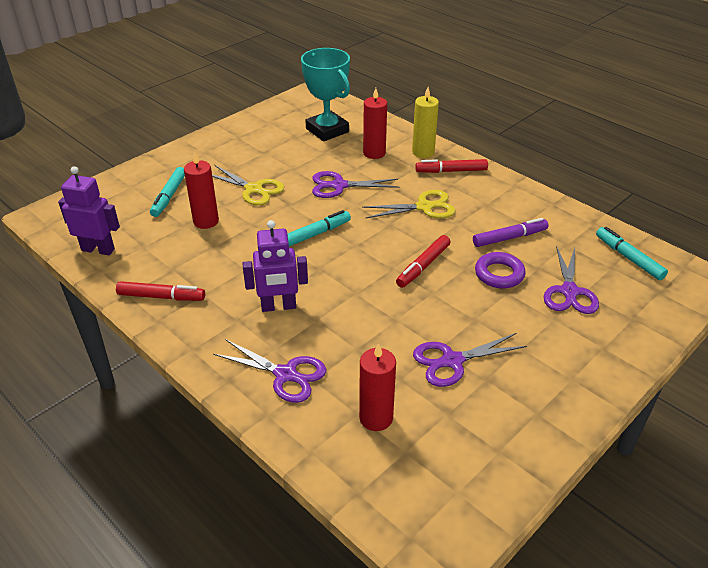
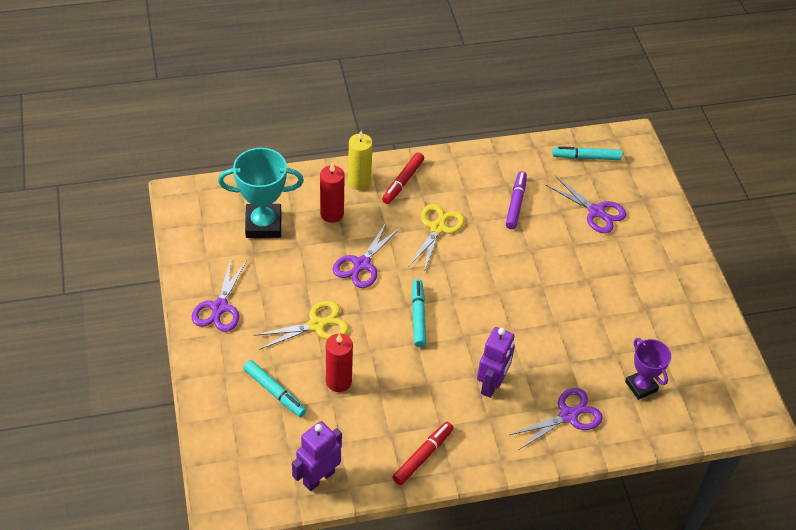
camera: 60 degrees left, 10 degrees up
red candle [359,343,396,431] -> purple trophy [625,338,671,400]
red marker [396,235,451,288] -> none
purple scissors [413,333,527,387] -> purple scissors moved to [192,258,247,332]
purple ring [475,252,525,288] -> none

